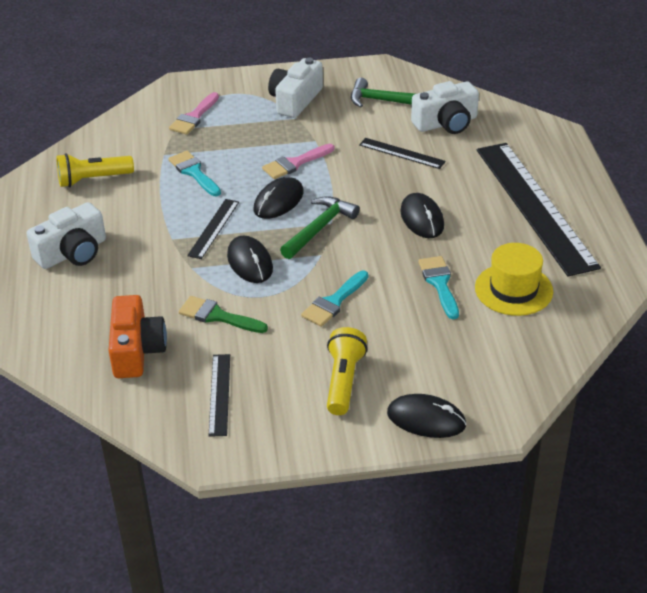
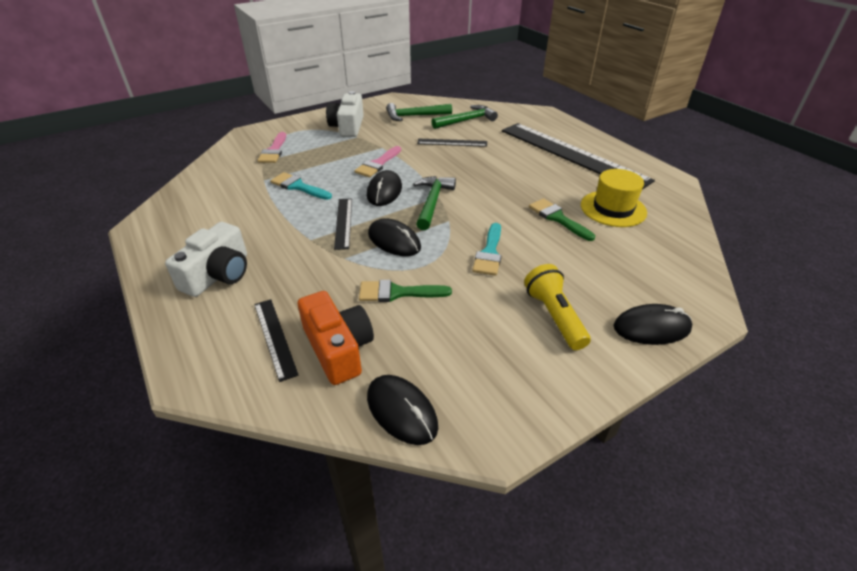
camera: 25 degrees left, 0 degrees up
yellow flashlight [57,153,134,187] -> none
black ruler [209,354,230,437] -> black ruler moved to [254,299,299,382]
black mouse [400,193,444,238] -> black mouse moved to [367,375,438,445]
white camera [411,81,479,134] -> green hammer [431,105,498,129]
turquoise brush [418,256,459,319] -> green brush [529,198,595,241]

